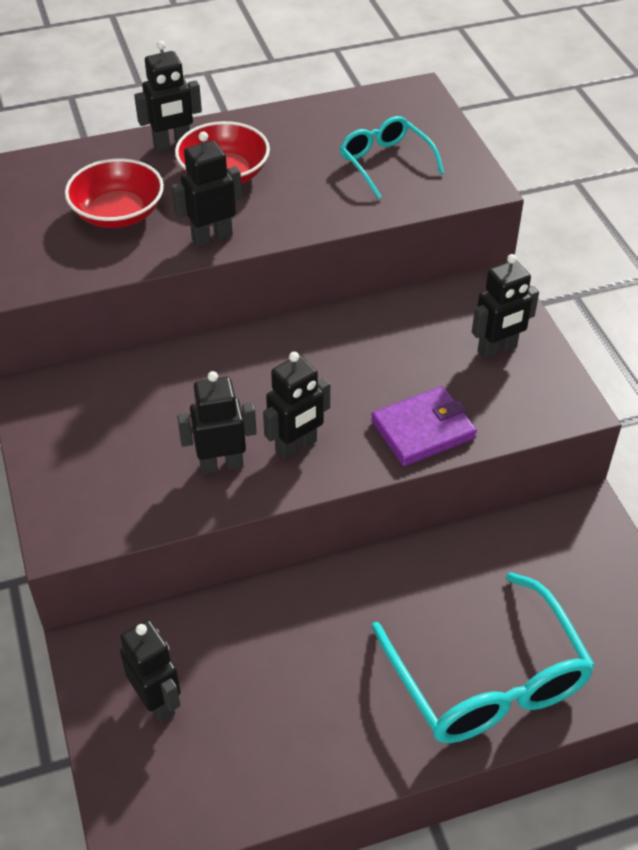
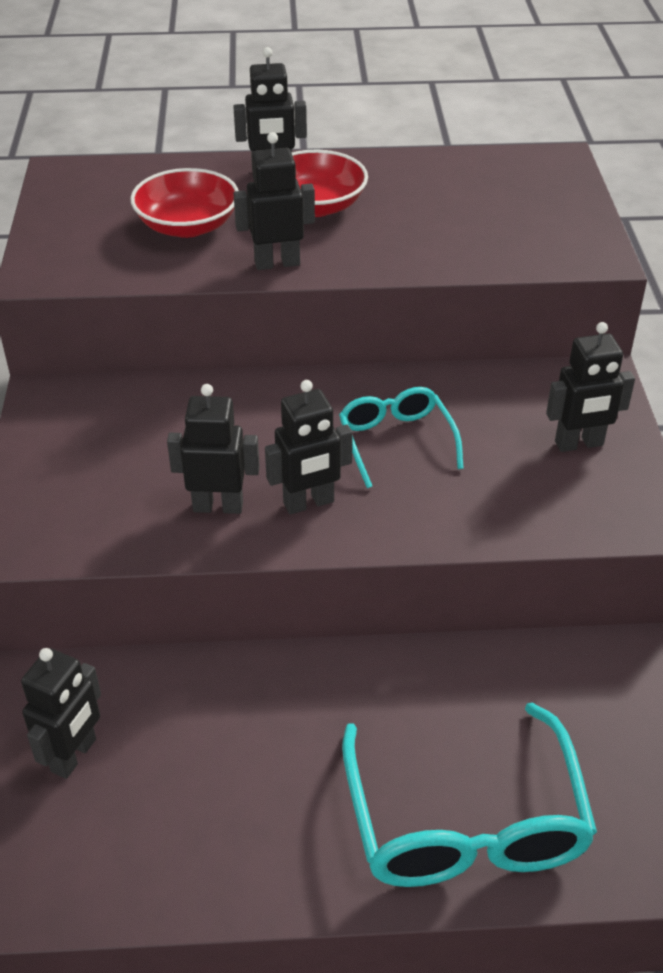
camera: 15 degrees right, 5 degrees down
black robot [120,620,181,722] -> black robot turned 45 degrees clockwise [21,648,101,779]
turquoise glasses [340,116,444,199] -> turquoise glasses moved to [339,387,464,488]
purple wallet [371,386,477,466] -> none

